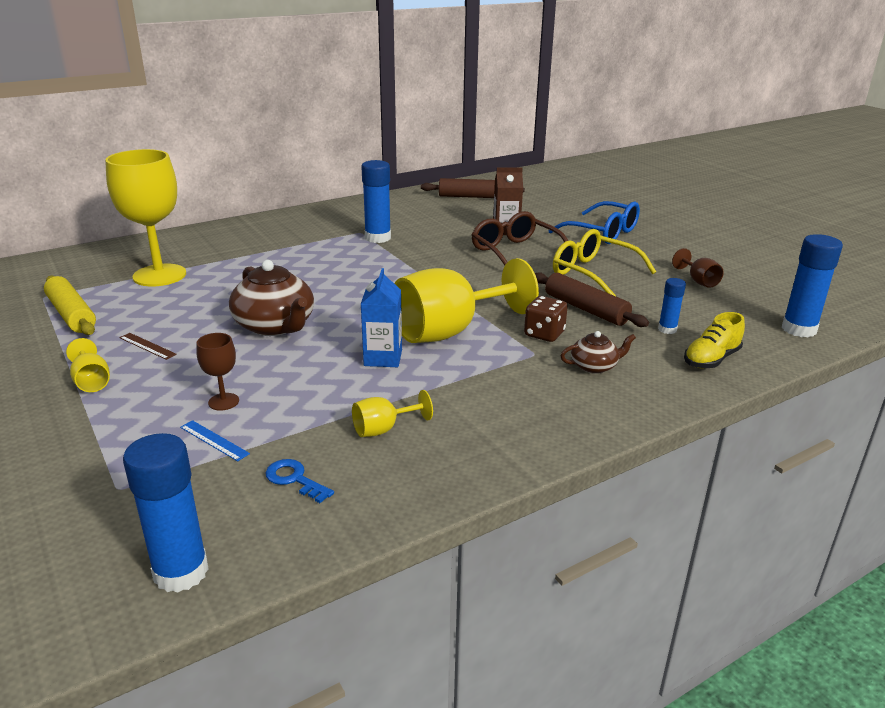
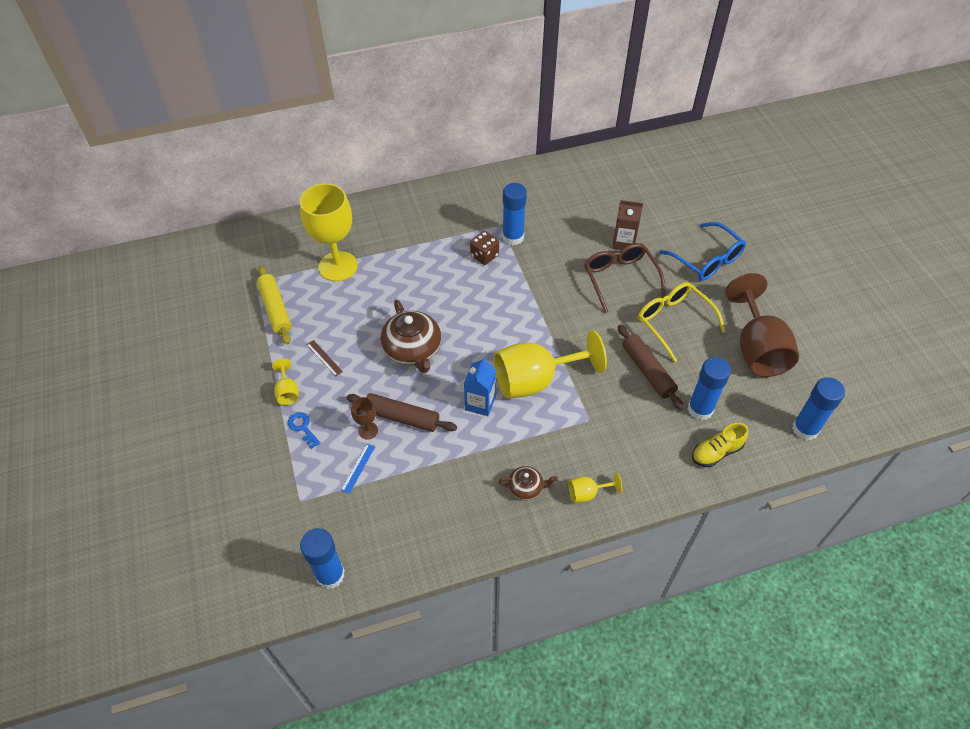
camera: 15 degrees right, 25 degrees up
blue ruler [180,420,250,461] -> blue ruler turned 60 degrees clockwise [341,444,375,494]
blue key [266,459,334,503] -> blue key moved to [288,412,321,449]
yellow goblet [352,390,433,437] -> yellow goblet moved to [568,473,622,503]
brown rolling pin [421,178,525,198] -> brown rolling pin moved to [347,393,457,432]
brown dice [524,296,568,342] -> brown dice moved to [470,231,499,265]
brown teapot [560,331,636,374] -> brown teapot moved to [498,466,558,500]
blue glue stick [658,278,686,334] -> blue glue stick [688,357,731,420], size x1.80
brown goblet [672,248,724,288] -> brown goblet [725,273,799,377], size x2.28

